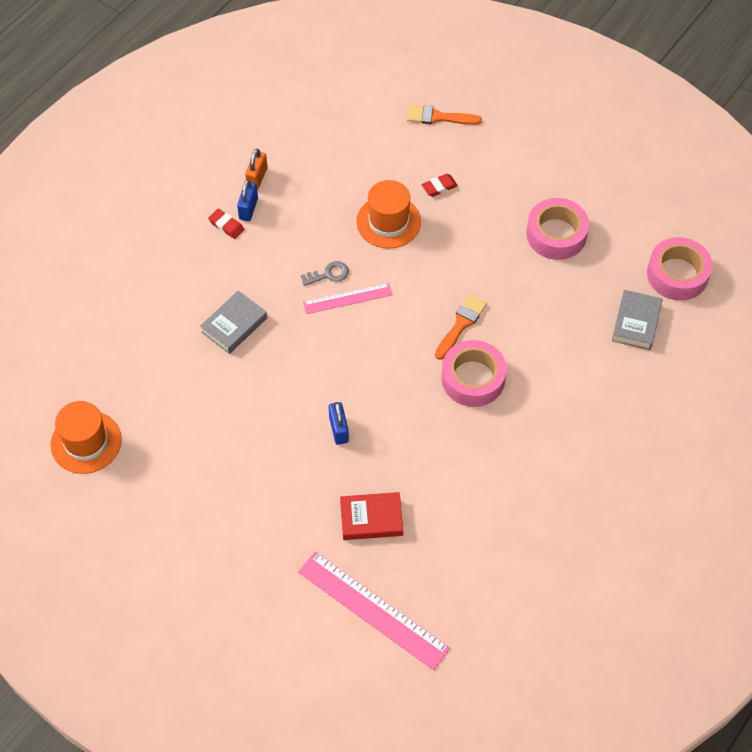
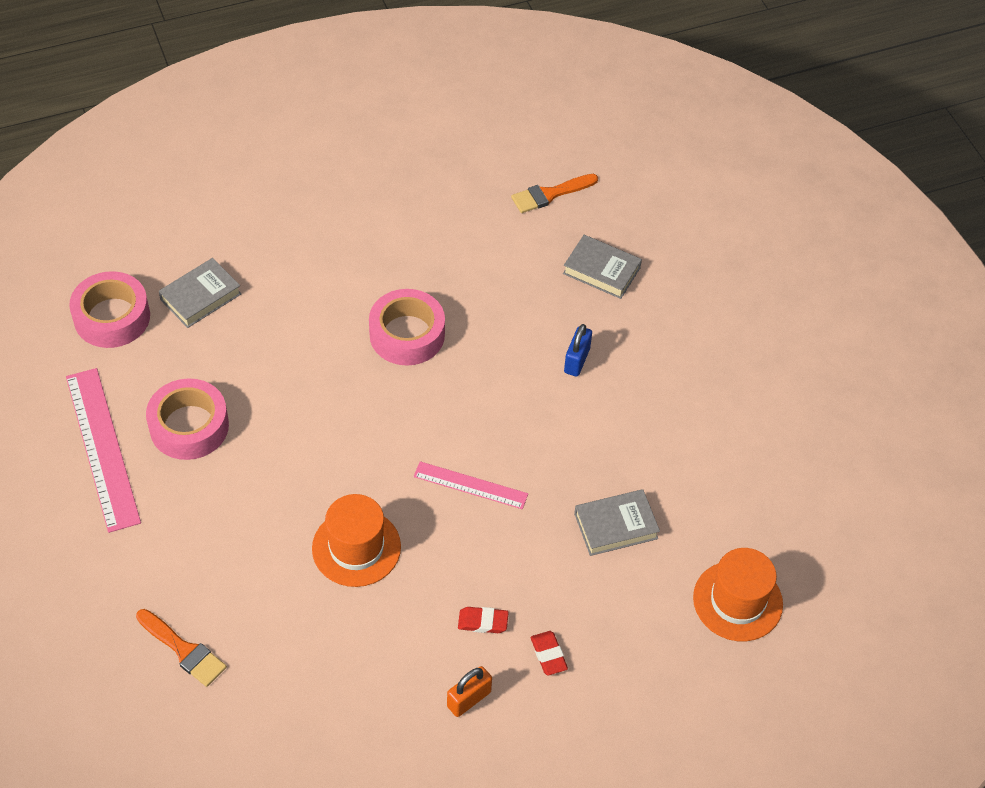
camera: 150 degrees left, 5 degrees down
orange hat [51,401,122,474] -> orange hat moved to [693,548,783,641]
blue padlock [237,179,258,221] -> none
pink ruler [298,551,450,670] -> pink ruler moved to [66,368,141,533]
grey key [301,261,349,286] -> none
red book [340,492,403,540] -> grey book [563,235,642,299]
red eraser [421,174,458,197] -> red eraser moved to [458,607,509,633]
orange brush [435,294,487,360] -> orange brush moved to [511,174,598,213]

